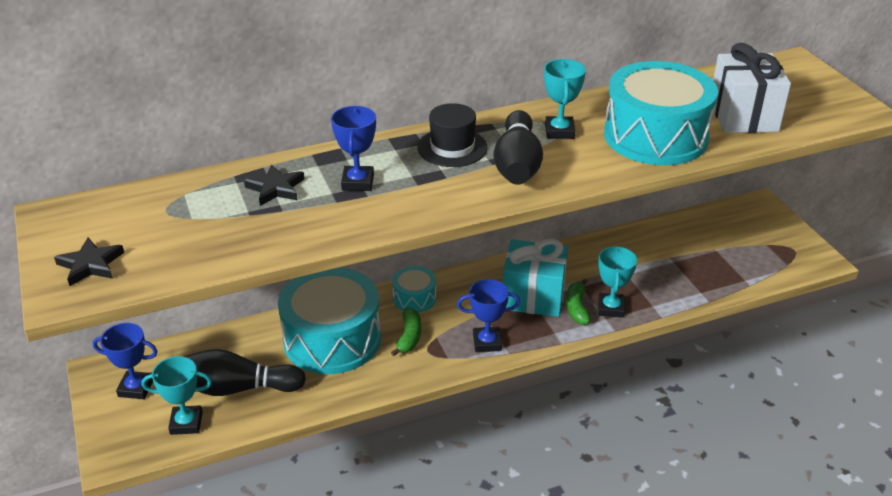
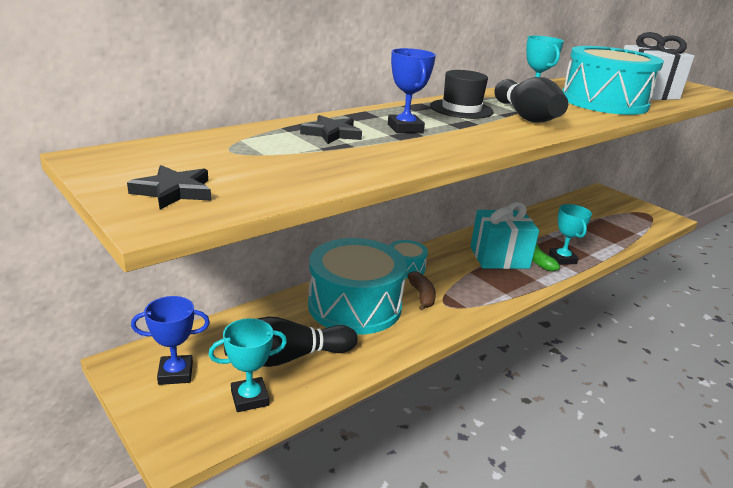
camera: 20 degrees left, 10 degrees down
green banana [391,308,421,356] -> brown banana [407,271,436,310]
blue trophy [457,279,520,352] -> none

